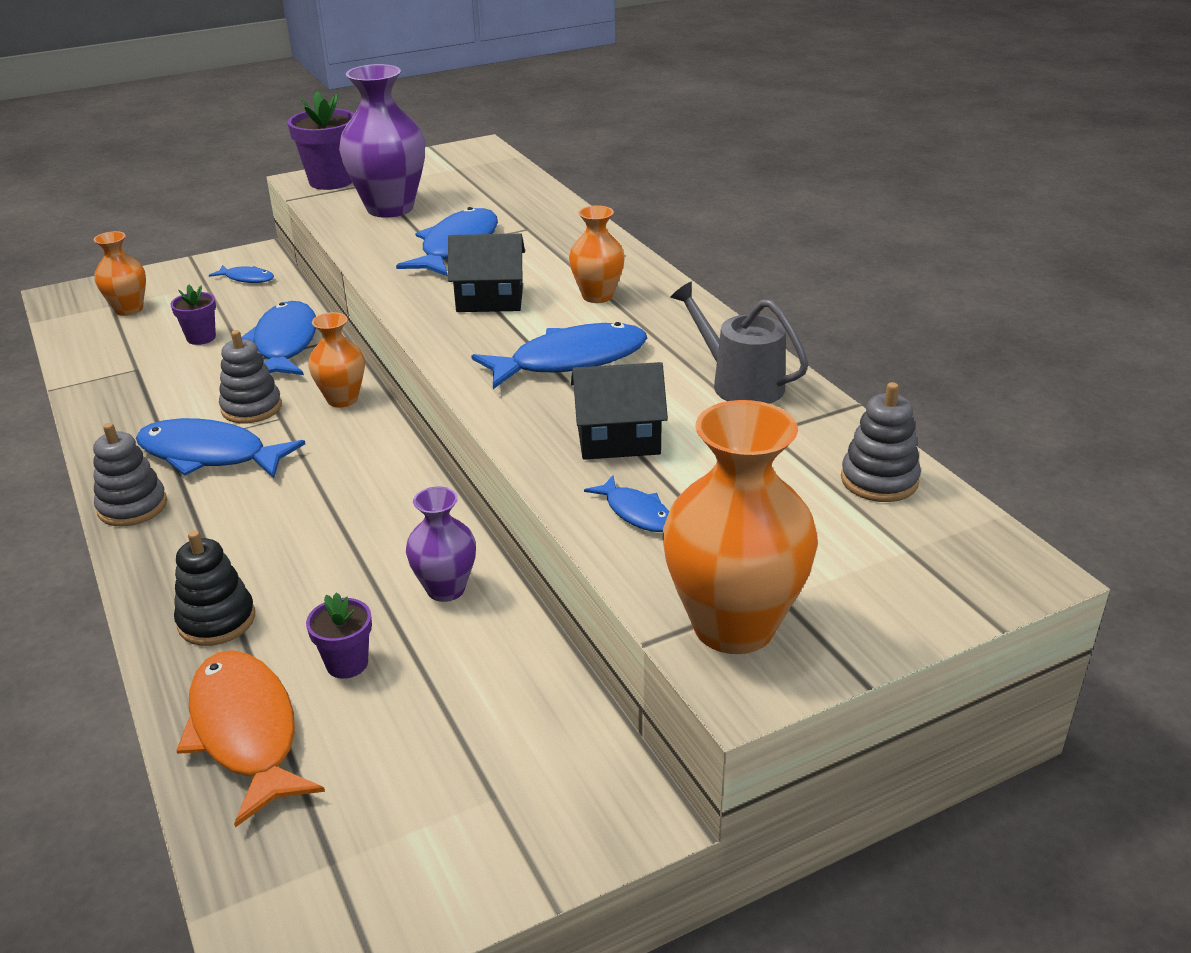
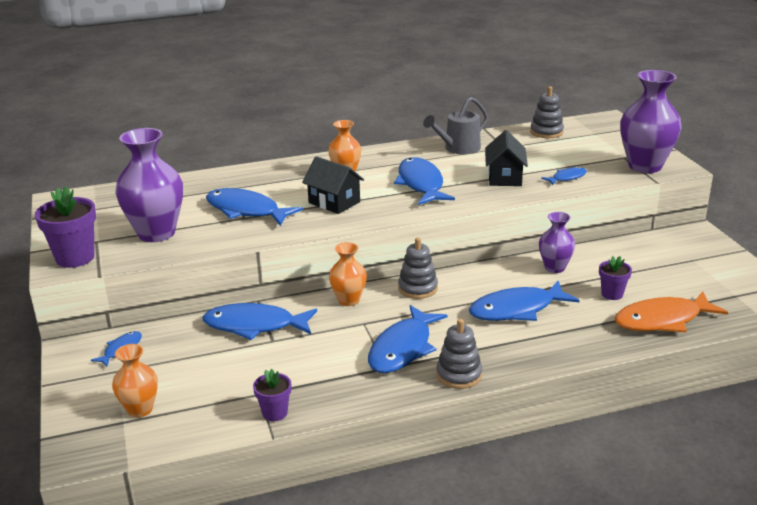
camera: 80 degrees left, 5 degrees down
purple flower pot [170,284,216,345] -> purple flower pot moved to [253,369,291,421]
black stacking toy [174,530,255,646] -> none
grey stacking toy [219,330,282,423] -> grey stacking toy moved to [398,237,438,299]
black house [448,233,525,312] -> black house turned 60 degrees counterclockwise [302,156,364,214]
orange vase [663,400,818,654] -> purple vase [620,70,682,173]
none -> blue fish [469,281,580,321]

